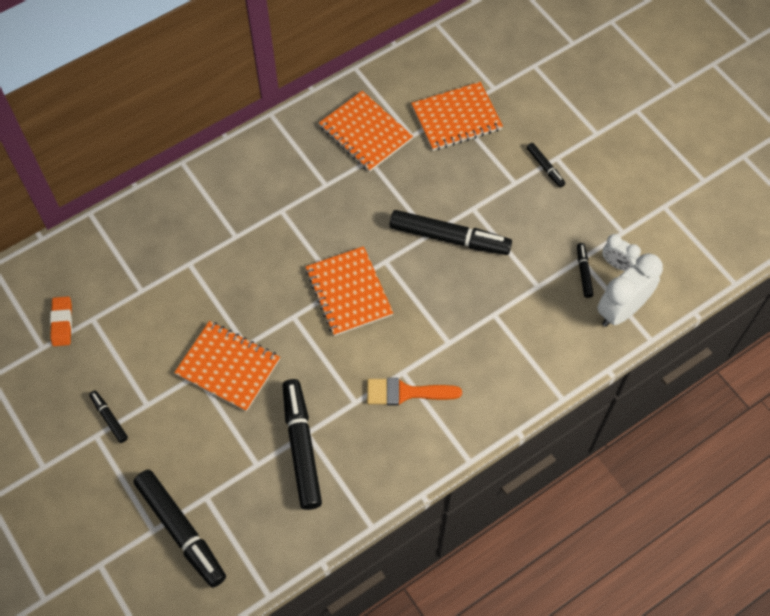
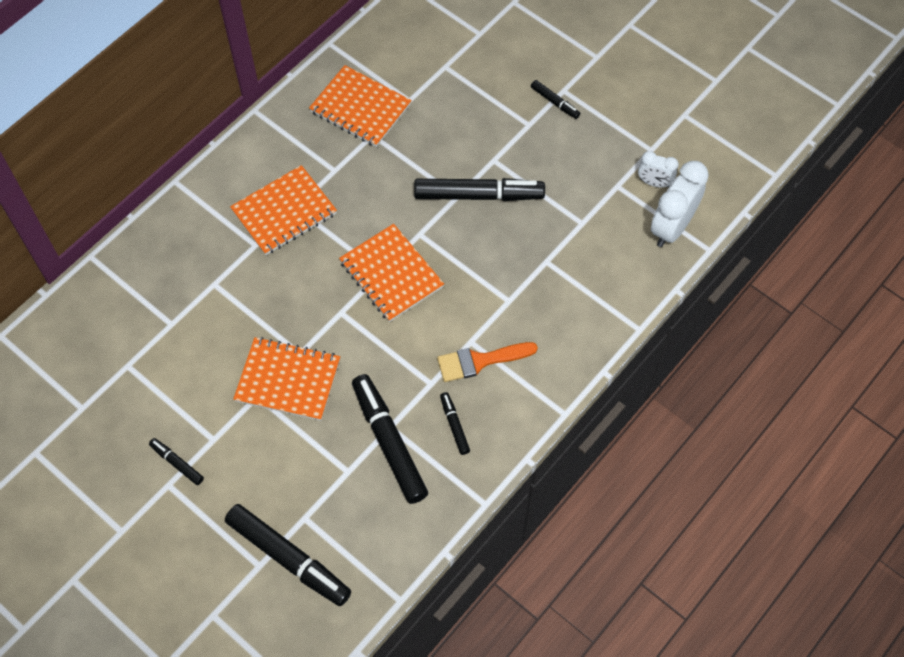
camera: 15 degrees left, 0 degrees up
orange eraser [50,296,72,346] -> none
orange notebook [411,82,503,151] -> orange notebook moved to [230,165,337,255]
black marker [577,243,593,298] -> black marker moved to [440,392,470,455]

